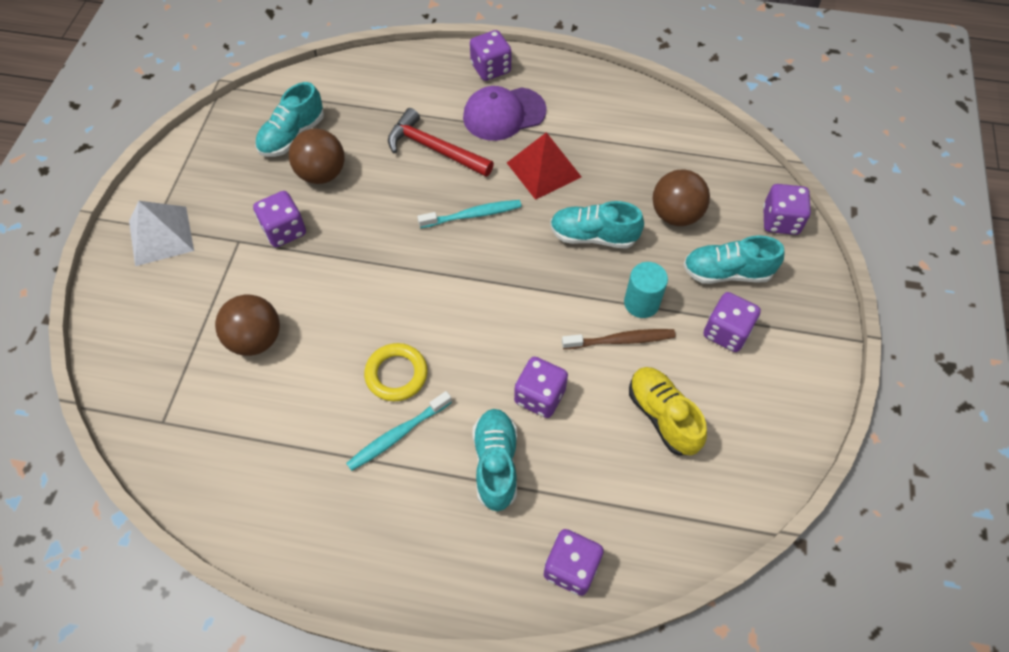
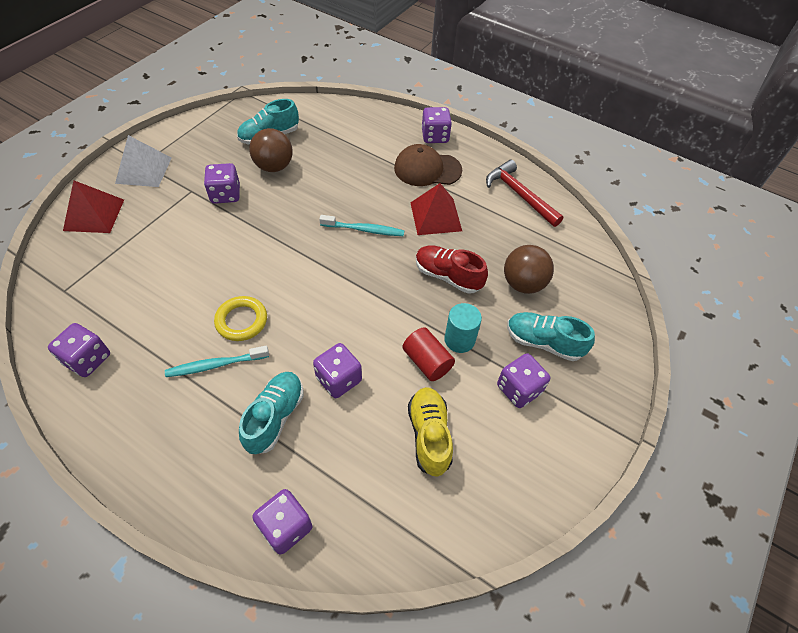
camera: 20 degrees right, 5 degrees down
brown ball [215,295,280,356] -> none
red hammer [388,108,494,177] -> red hammer moved to [486,160,564,227]
purple cap [463,86,547,141] -> brown cap [394,144,462,186]
turquoise shoe [550,201,644,249] -> red shoe [416,245,488,294]
brown toothbrush [562,329,676,349] -> red cylinder [403,327,455,381]
purple dice [763,184,811,235] -> purple dice moved to [48,323,110,377]
none -> red pyramid [63,181,124,233]

